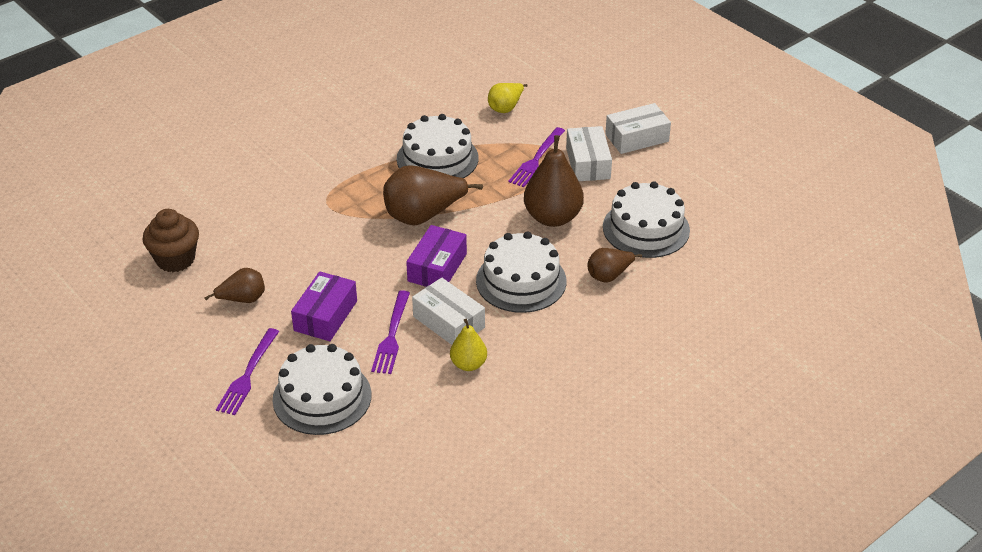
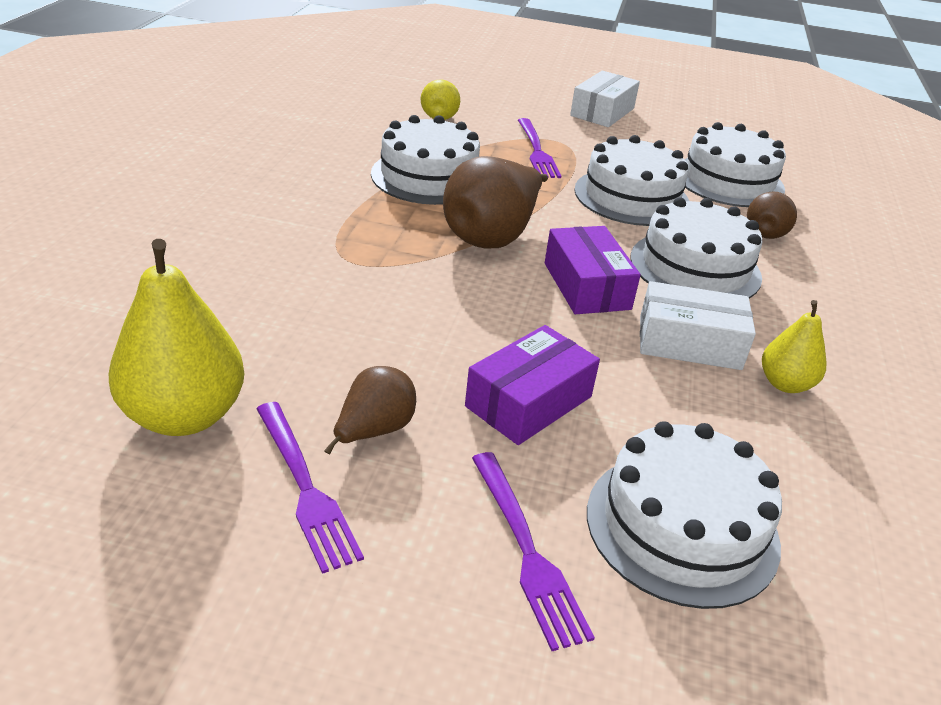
camera: 40 degrees left, 5 degrees down
brown cupcake [142,209,199,272] -> yellow pear [109,239,244,436]
purple box [291,271,357,341] -> purple box turned 60 degrees clockwise [465,325,600,445]
purple fork [371,290,410,374] -> purple fork moved to [256,402,364,574]
brown pear [524,135,584,227] -> white cake [574,135,689,226]
white box [566,126,612,181] -> none

